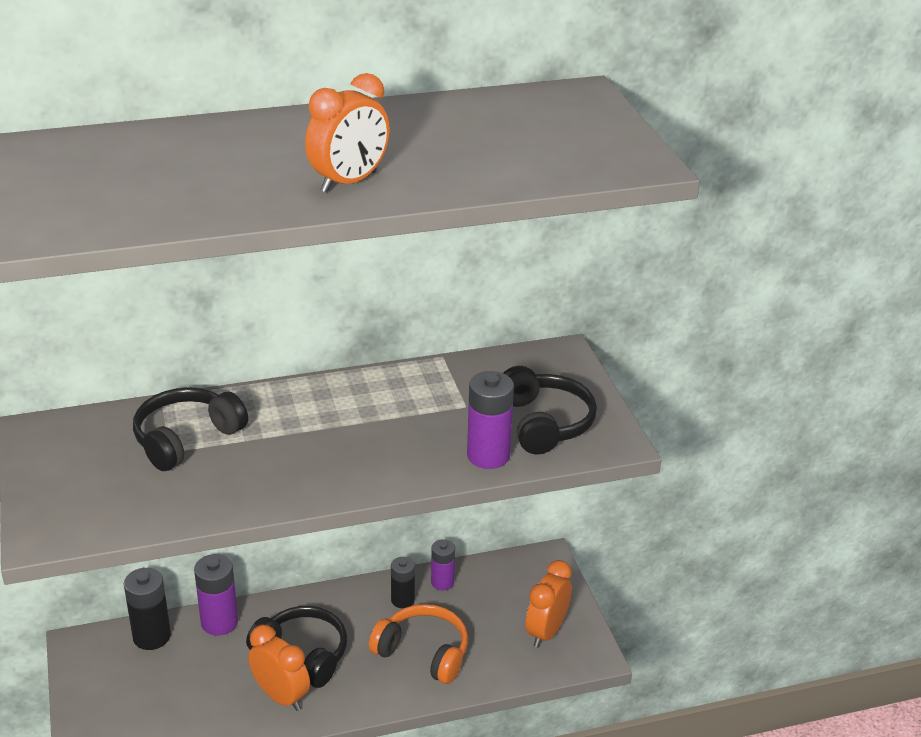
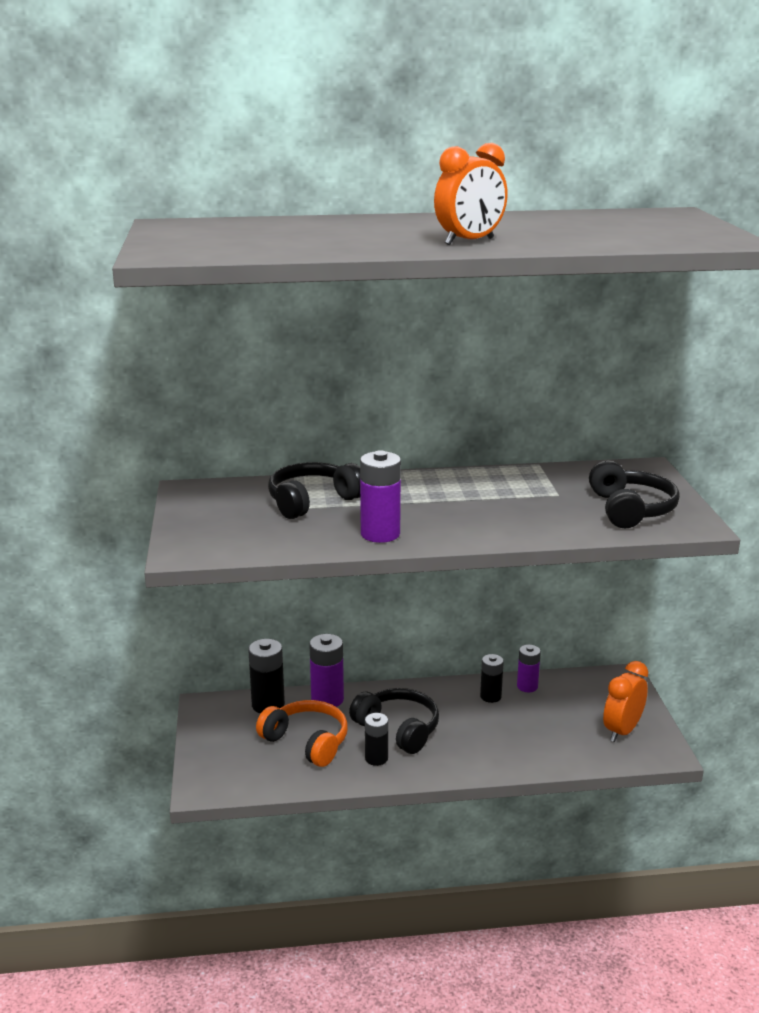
camera: 10 degrees right, 10 degrees down
orange clock [248,625,310,711] -> black battery [365,713,388,766]
orange headphones [369,604,468,684] -> orange headphones moved to [256,700,348,767]
purple battery [467,371,514,469] -> purple battery moved to [360,450,401,543]

